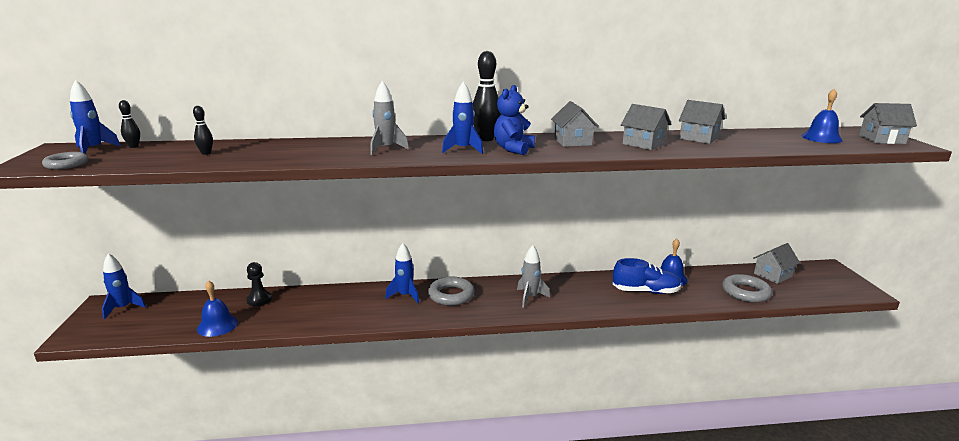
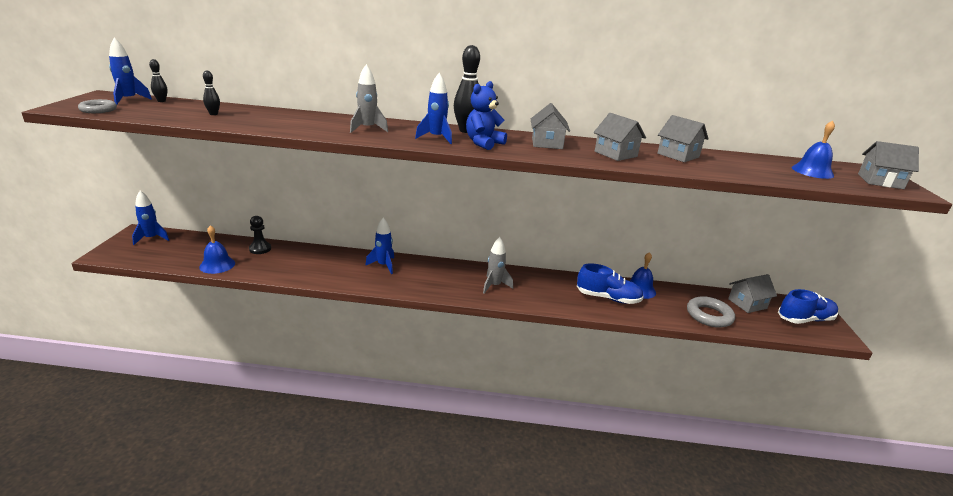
camera: 10 degrees right, 5 degrees up
grey ring [428,276,475,306] -> none
none -> blue shoe [778,289,838,324]

